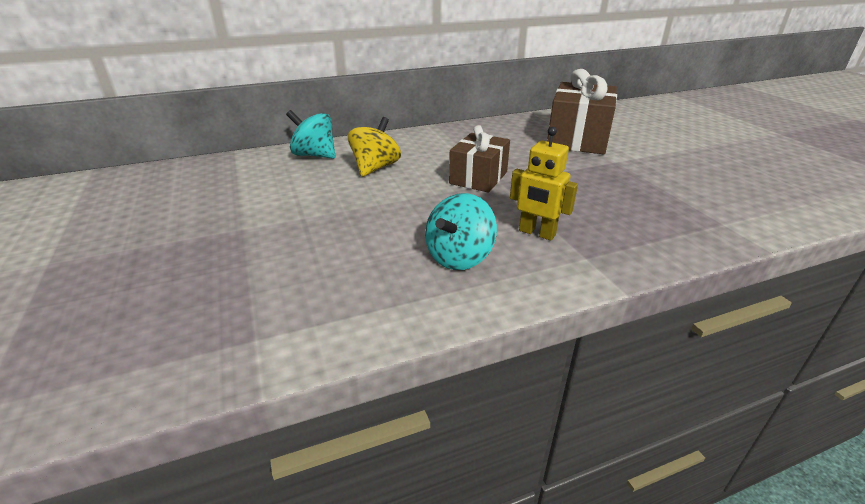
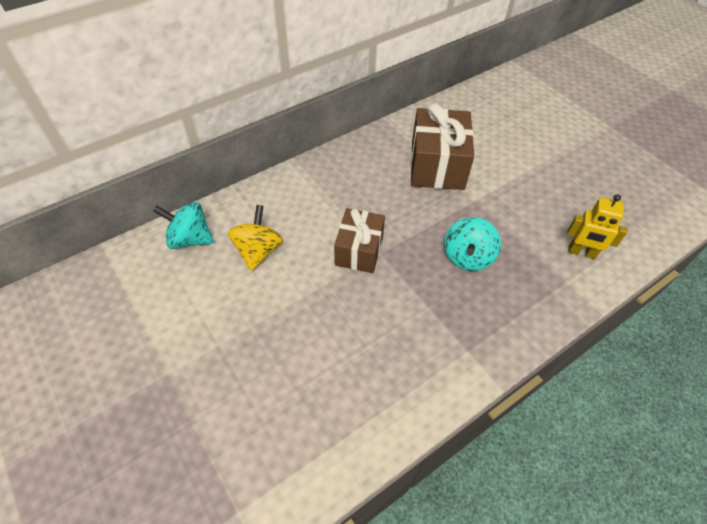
camera: 15 degrees left, 20 degrees up
turquoise spinning top [425,193,497,270] -> turquoise spinning top moved to [444,217,501,271]
yellow robot [510,127,578,241] -> yellow robot moved to [567,194,627,259]

